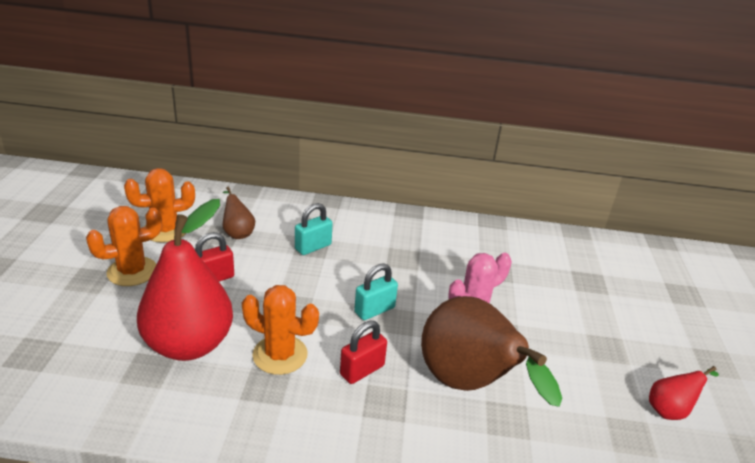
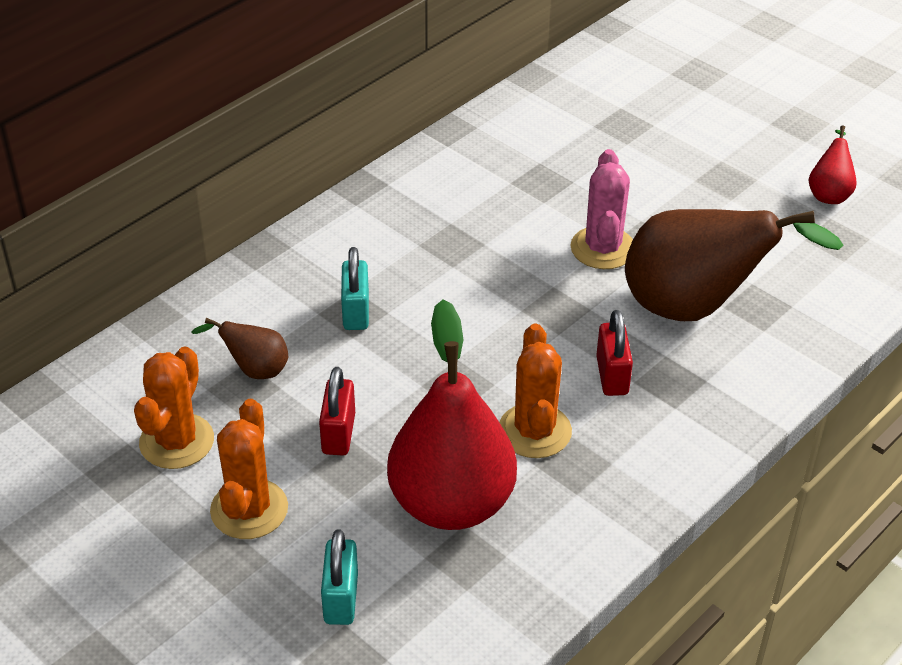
camera: 50 degrees left, 10 degrees up
orange cactus [242,285,319,375] -> orange cactus turned 60 degrees counterclockwise [499,324,572,458]
turquoise padlock [354,263,398,320] -> turquoise padlock moved to [321,529,358,625]

